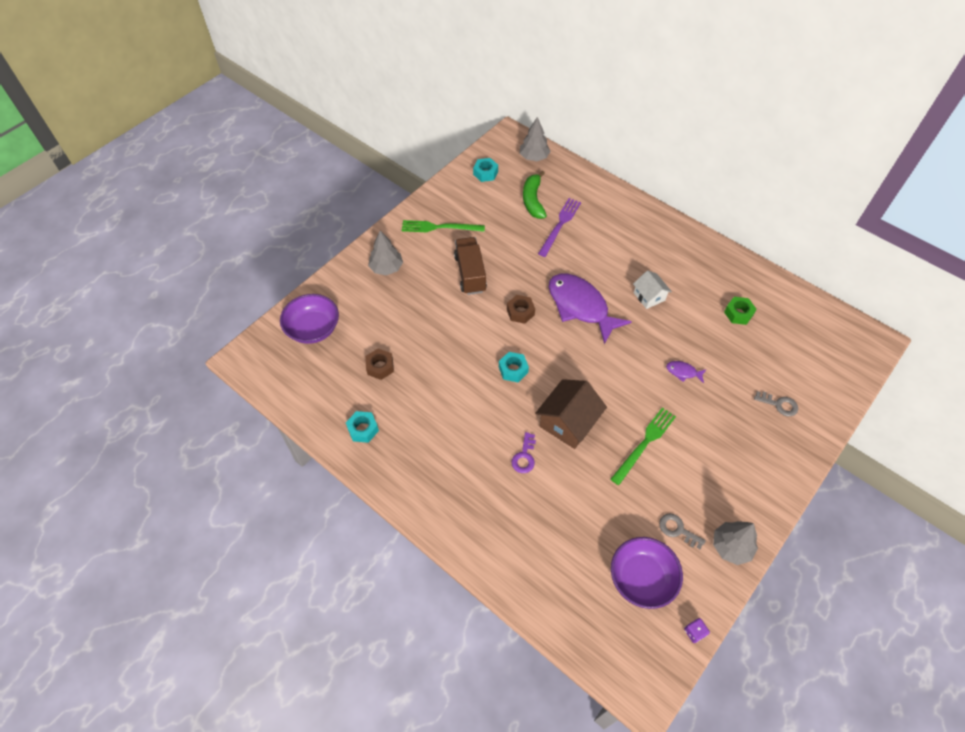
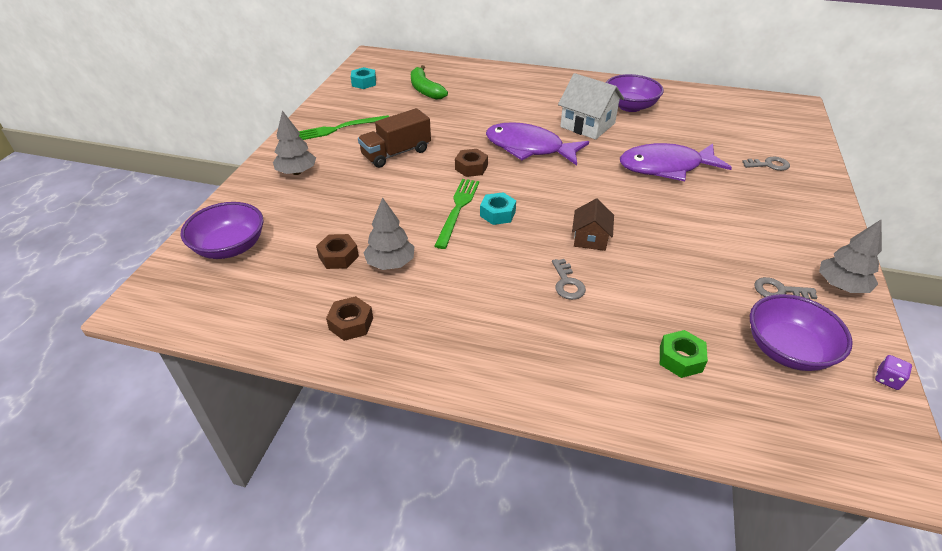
camera: 25 degrees left, 15 degrees down
turquoise nut [346,411,379,443] -> brown nut [326,296,373,341]
brown truck [454,237,487,295] -> brown truck turned 90 degrees counterclockwise [358,108,431,168]
purple key [511,432,536,473] -> grey key [552,259,586,300]
grey tree [520,117,550,161] -> grey tree moved to [363,197,415,270]
brown house [535,379,607,449] -> brown house [572,198,614,251], size x0.61
purple fork [538,198,581,257] -> none
green fork [611,407,676,485] -> green fork moved to [435,179,479,249]
white house [633,270,672,309] -> white house [558,73,624,140], size x1.64
purple fish [666,361,706,383] -> purple fish [620,143,732,181], size x2.45
green nut [724,297,757,325] -> green nut moved to [660,330,708,378]
none -> purple bowl [606,74,664,112]

